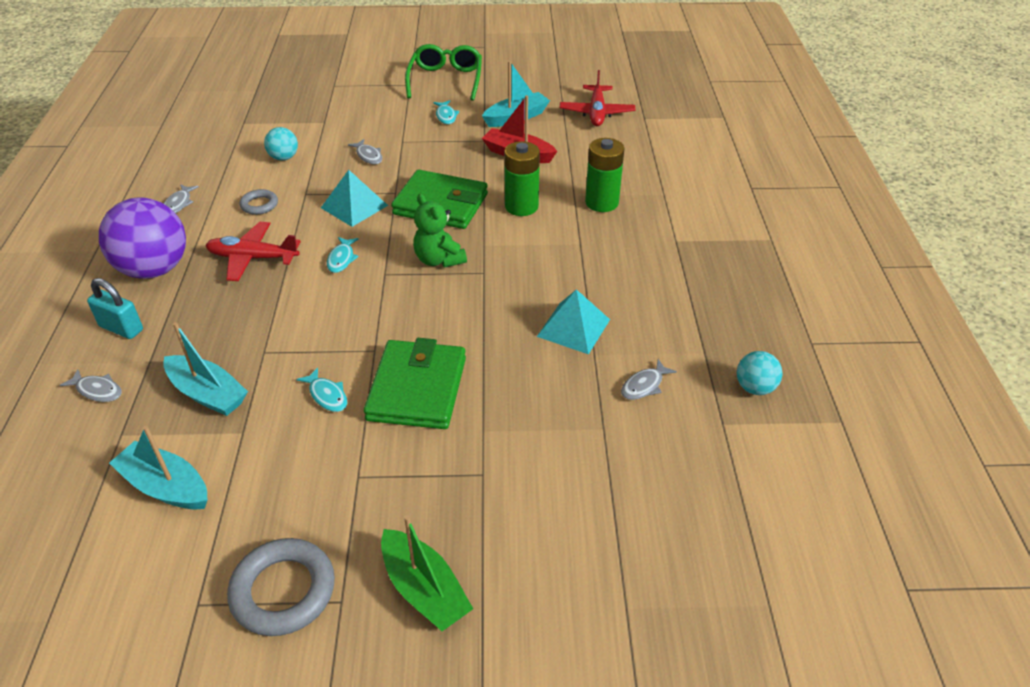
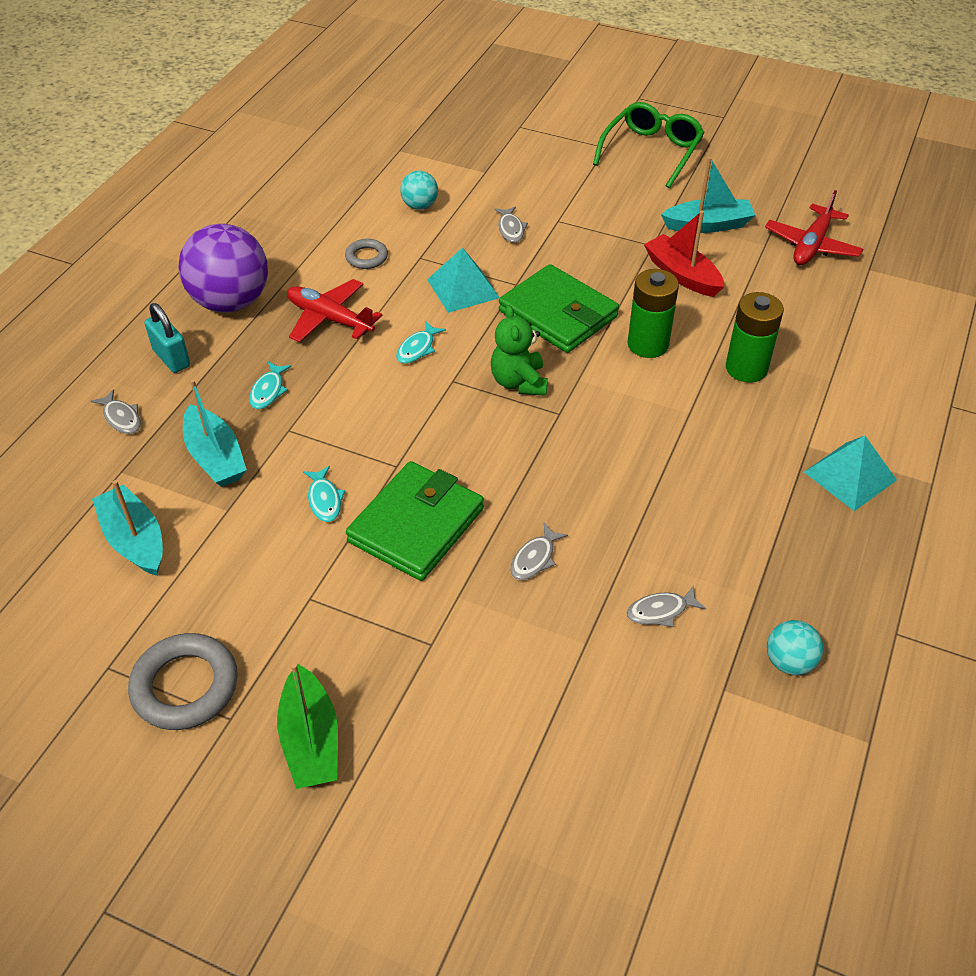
camera: 25 degrees right, 5 degrees up
grey fish [164,184,199,213] -> grey fish moved to [510,523,568,580]
turquoise fish [433,100,459,124] -> turquoise fish moved to [249,362,292,409]
turquoise pyramid [537,289,610,355] -> turquoise pyramid moved to [804,436,897,511]

